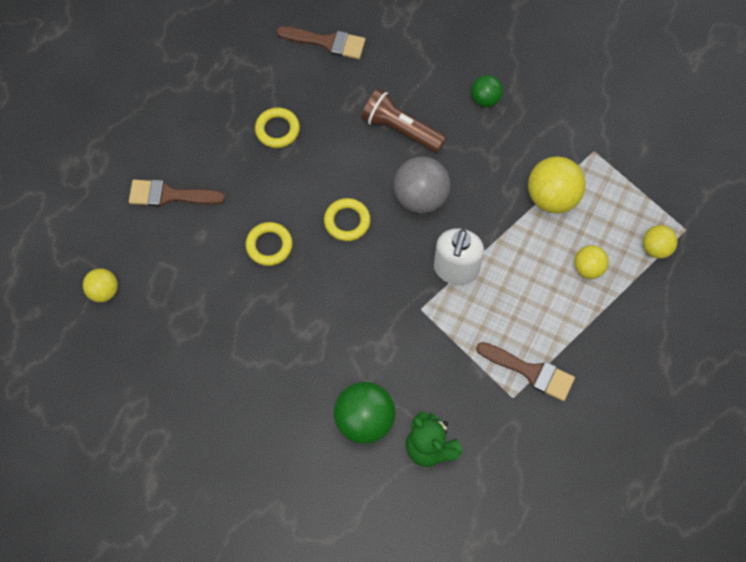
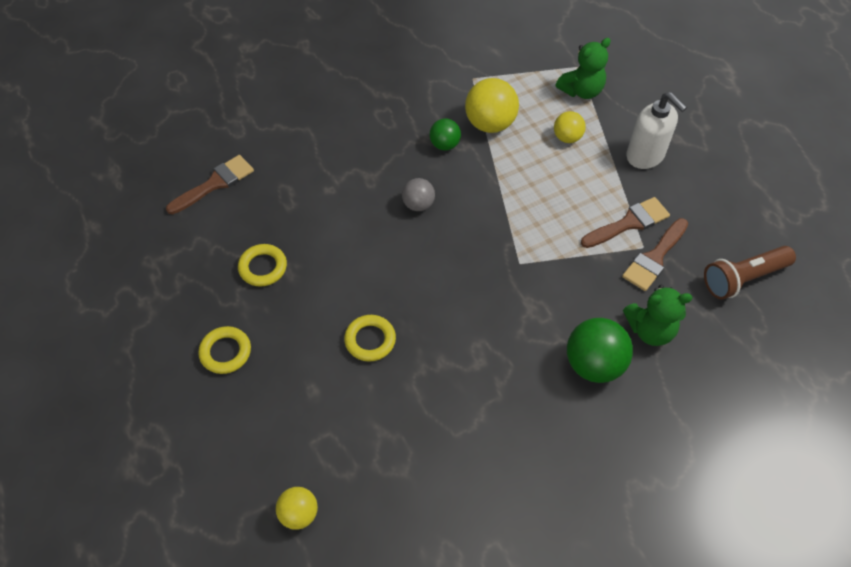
camera: 55 degrees left, 10 degrees down
brown brush [129,180,225,207] -> brown brush moved to [622,218,688,291]
yellow ring [324,198,371,241] -> yellow ring moved to [198,326,251,374]
brown flashlight [361,89,446,153] -> brown flashlight moved to [704,246,796,300]
grey ball [393,157,450,213] -> grey ball [402,178,435,211], size x0.58
white soap dispenser [434,228,484,285] -> white soap dispenser moved to [626,92,687,169]
green ball [471,75,503,107] -> green ball moved to [429,118,461,150]
yellow ball [643,225,678,259] -> green teddy bear [556,38,611,99]

